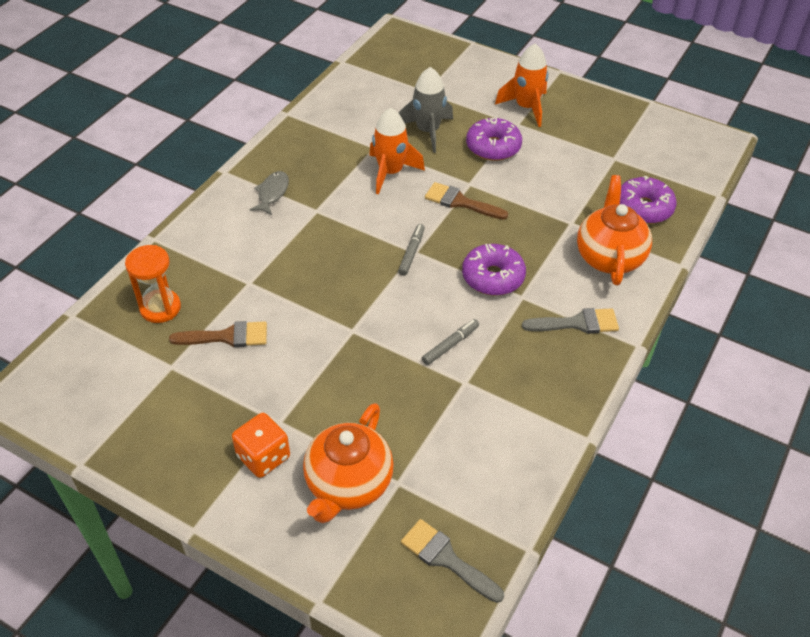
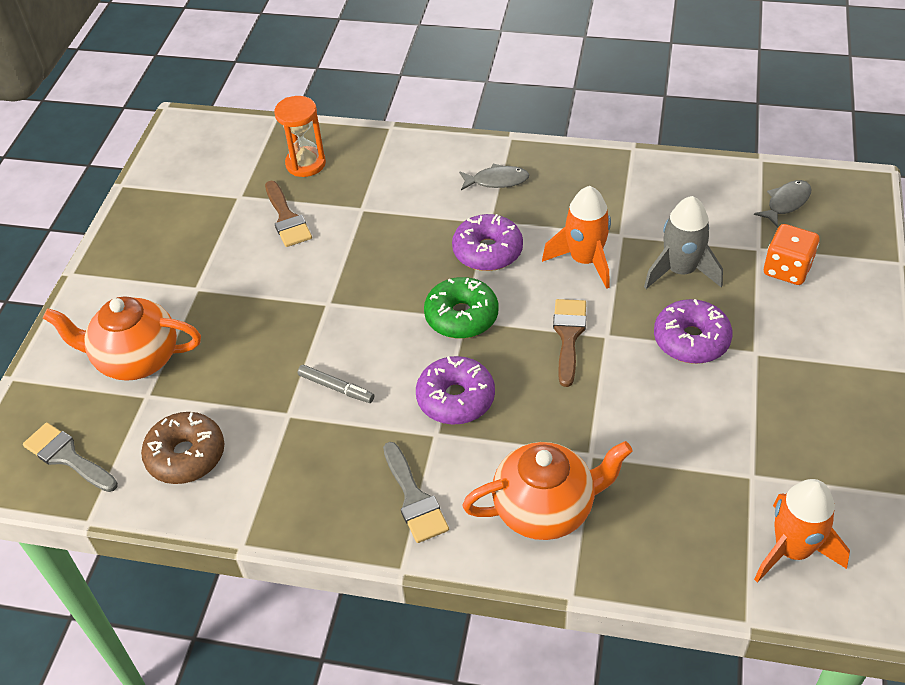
camera: 75 degrees right, 0 degrees up
orange dice [232,413,290,478] -> orange dice moved to [764,224,819,285]
grey marker [398,224,425,276] -> green donut [424,277,498,339]
grey brush [401,519,504,603] -> grey brush turned 75 degrees counterclockwise [23,422,118,492]
orange rocket [495,44,548,127] -> orange rocket moved to [754,479,850,583]
purple donut [620,176,677,224] -> purple donut moved to [452,214,523,271]
none -> brown donut [141,412,224,484]
none -> grey fish [754,180,812,227]

